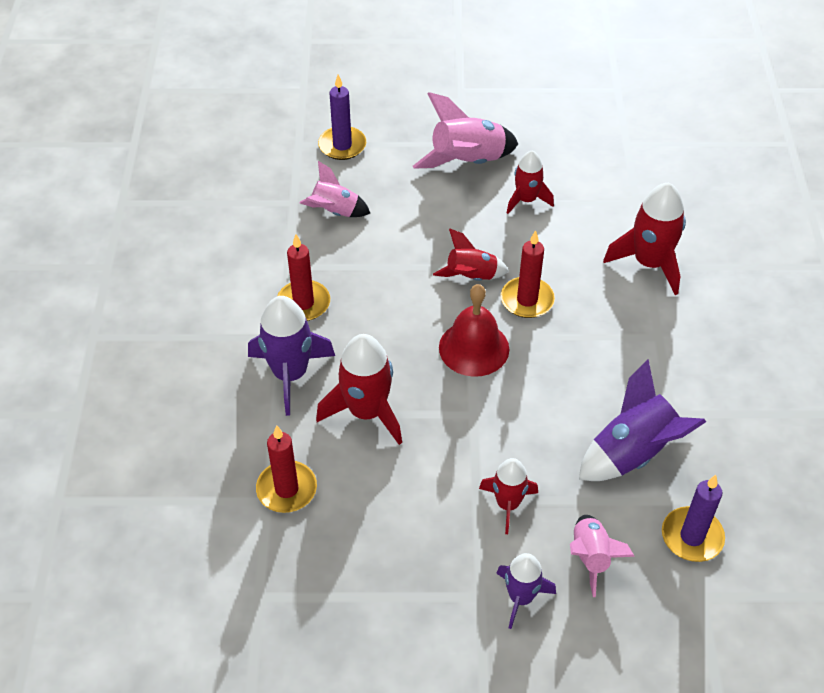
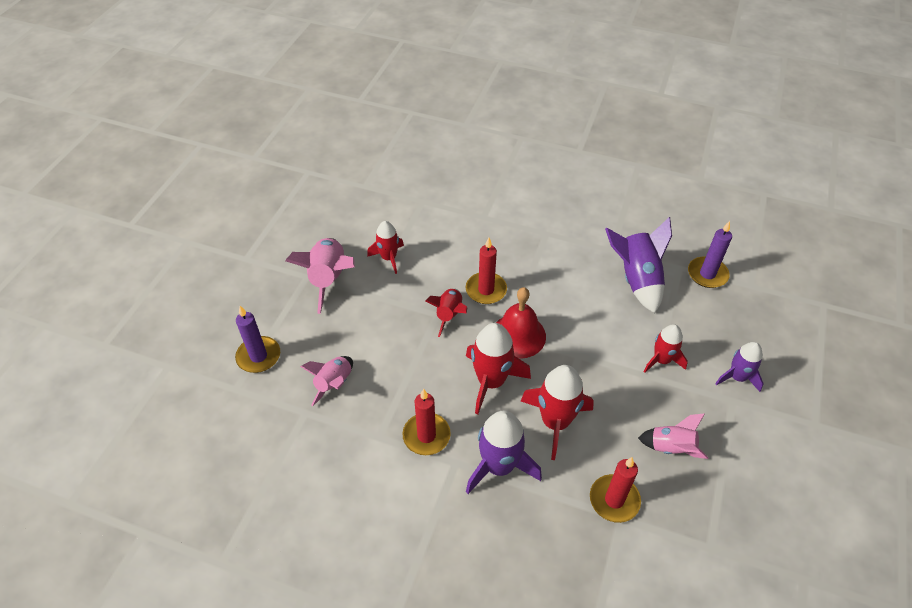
camera: 70 degrees left, 0 degrees up
pink rocket [570,515,635,597] -> pink rocket moved to [638,413,708,459]
red rocket [603,183,686,295] -> red rocket moved to [466,323,531,414]

